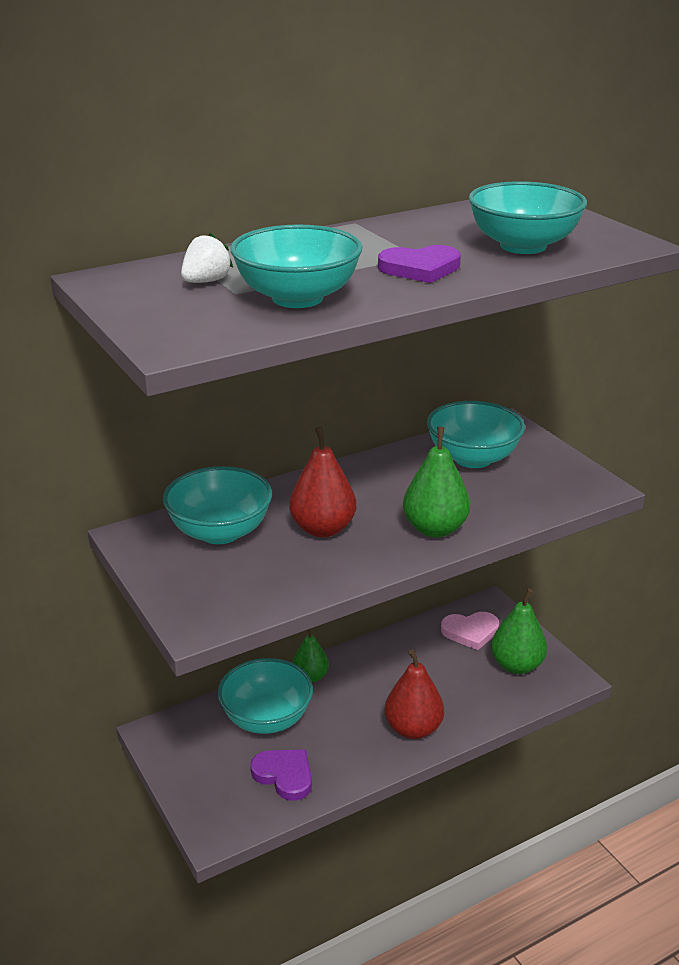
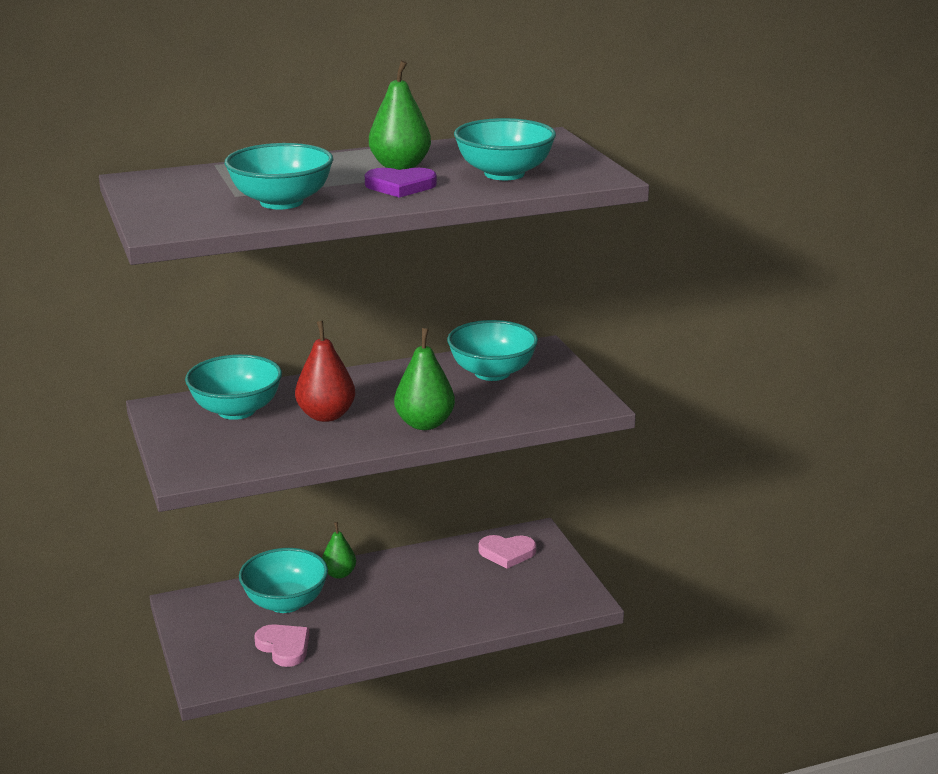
camera: 10 degrees right, 5 degrees down
white strawberry [181,233,233,283] -> none
purple heart [250,750,312,801] -> pink heart [255,624,309,667]
red pear [385,649,444,739] -> none
green pear [491,589,547,674] -> green pear moved to [369,60,431,170]

